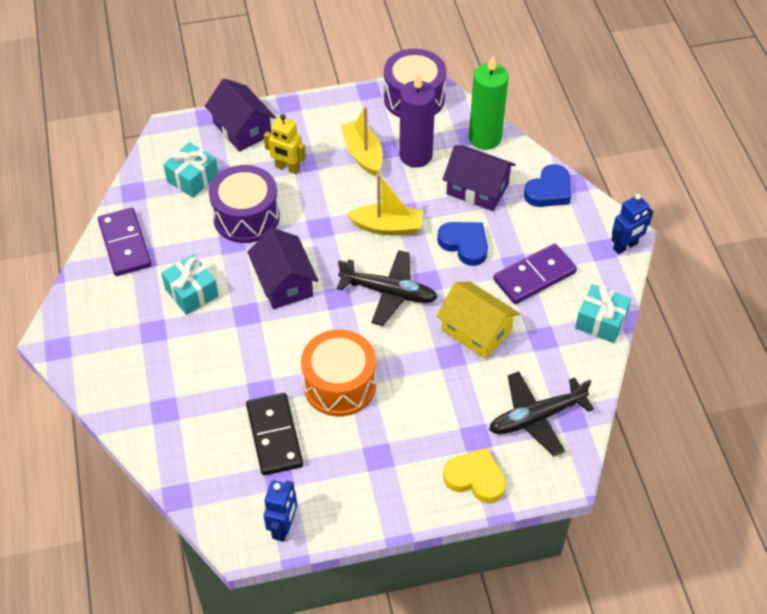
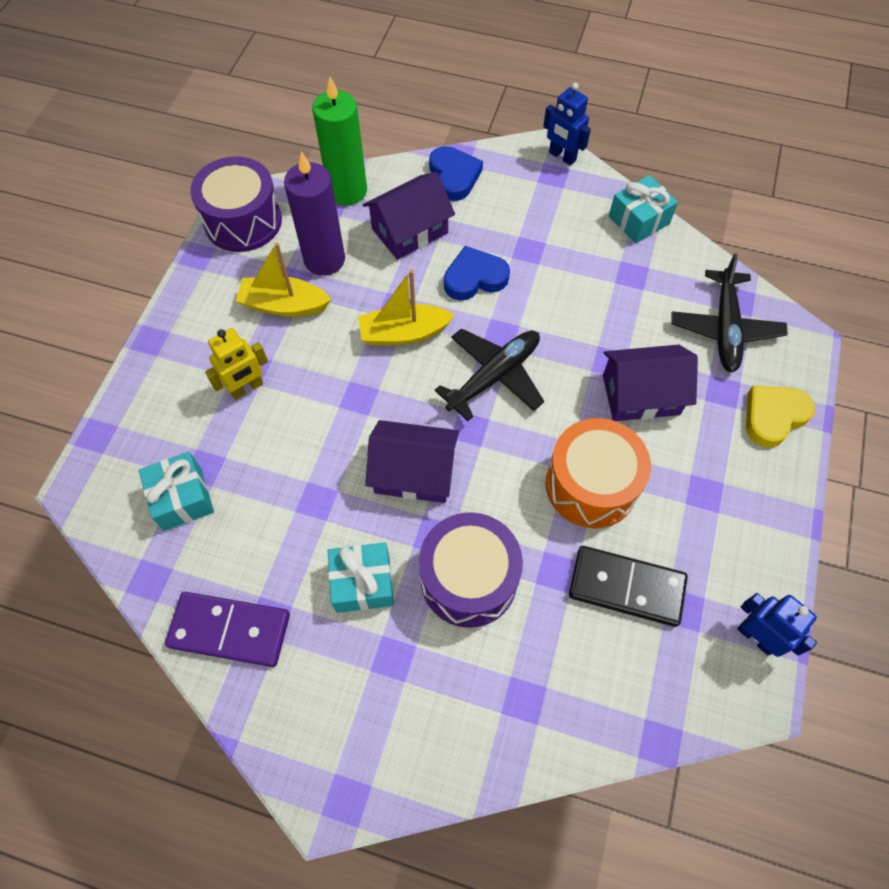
camera: 60 degrees left, 10 degrees up
purple house [205,78,276,152] -> purple house moved to [603,345,698,421]
purple drum [209,165,280,243] -> purple drum moved to [419,512,523,628]
yellow boat [347,174,423,235] -> yellow boat turned 135 degrees counterclockwise [358,270,454,346]
yellow house [437,281,520,359] -> none
purple domino [493,243,577,304] -> none
blue robot [611,194,653,254] -> blue robot turned 135 degrees clockwise [543,83,591,166]

